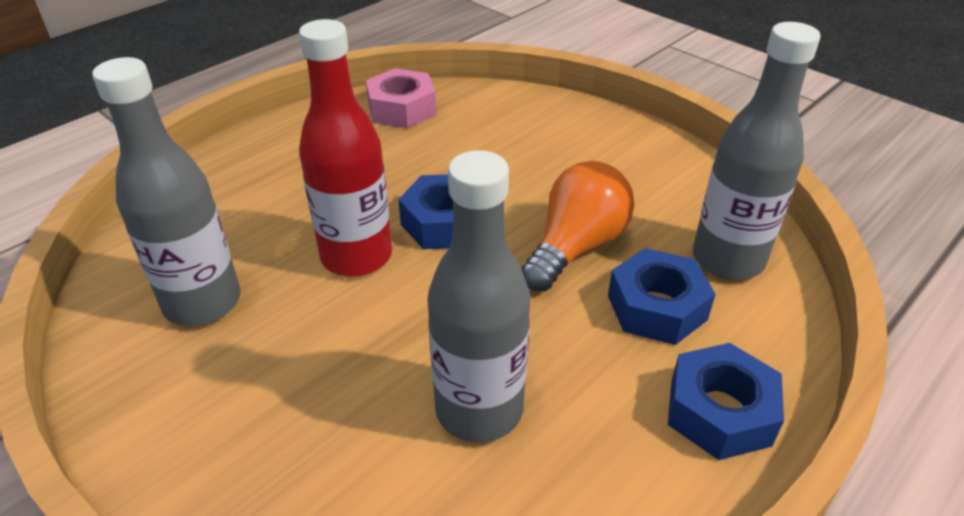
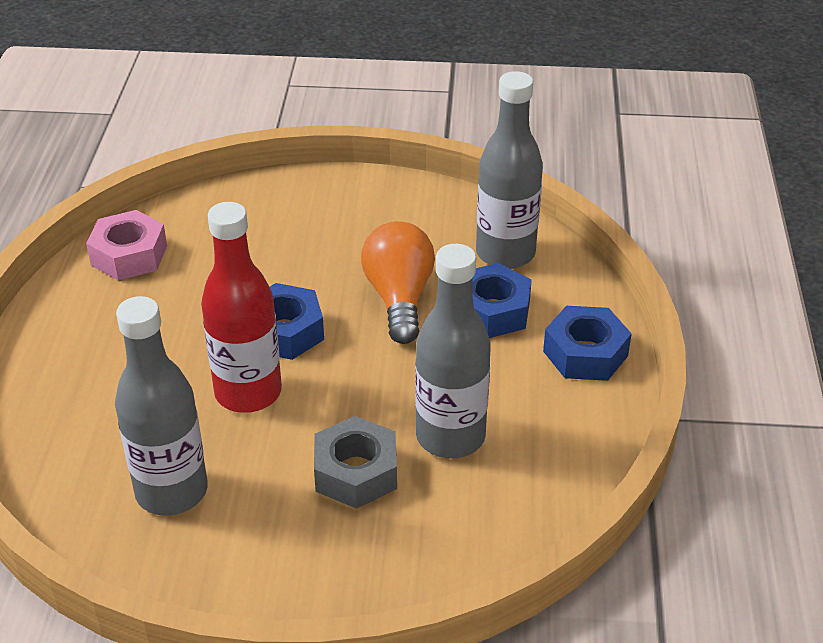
camera: 40 degrees left, 0 degrees up
none -> grey nut [314,416,397,509]

